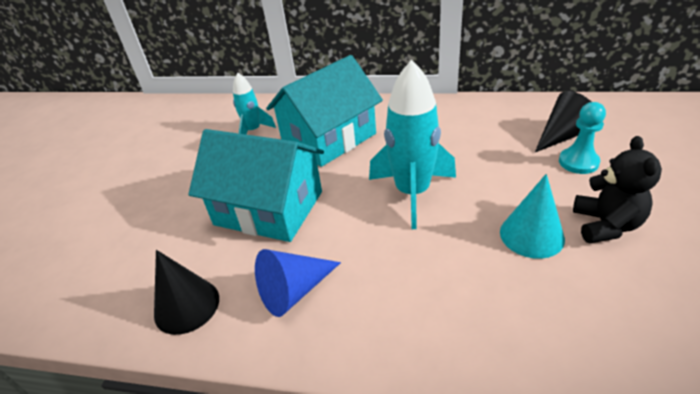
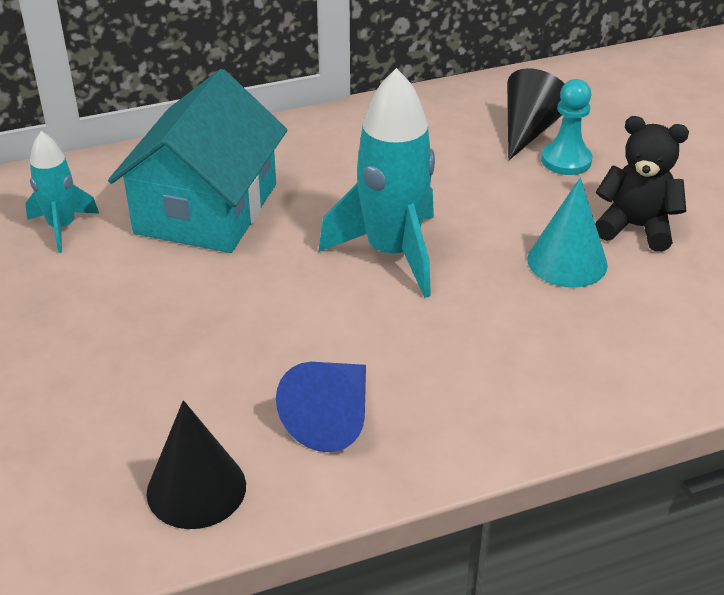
camera: 35 degrees left, 0 degrees up
turquoise house [188,129,324,242] -> none
black teddy bear [573,136,662,243] -> black teddy bear turned 45 degrees counterclockwise [595,116,689,252]

